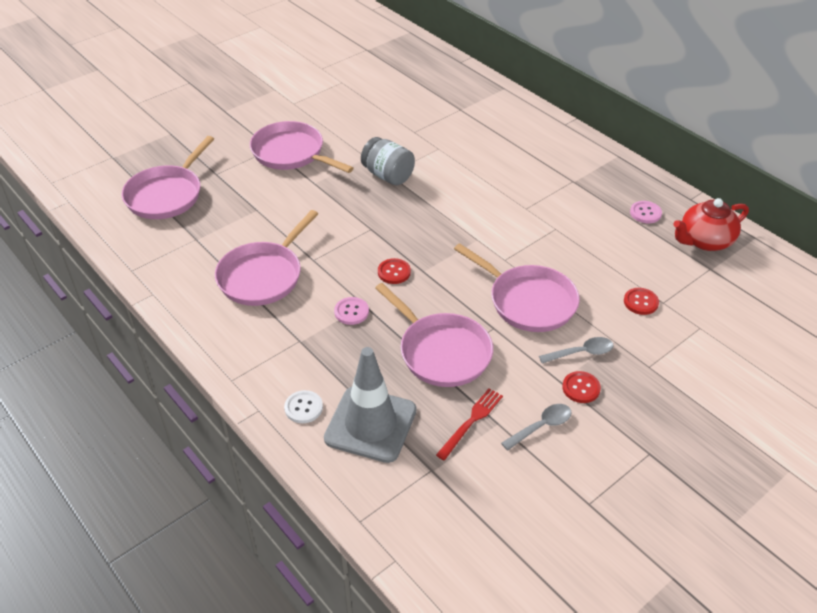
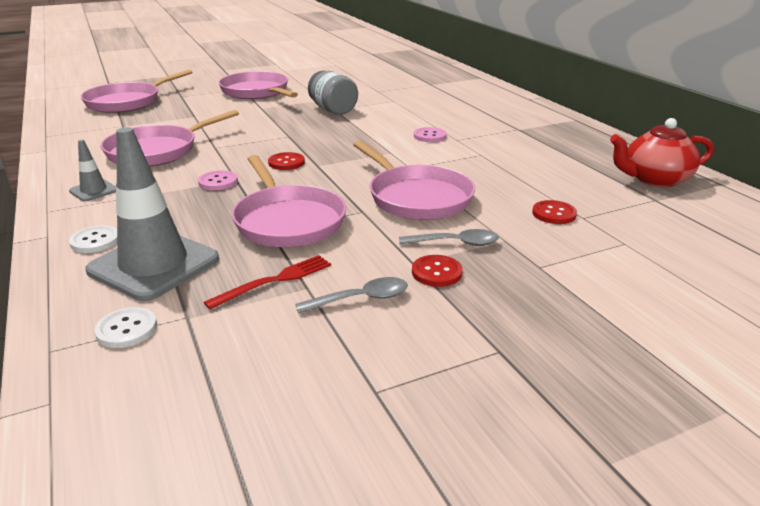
camera: 15 degrees right, 15 degrees down
pink button [630,201,662,223] -> pink button moved to [414,127,447,142]
none -> grey traffic cone [69,140,116,202]
none -> white button [94,307,157,348]

